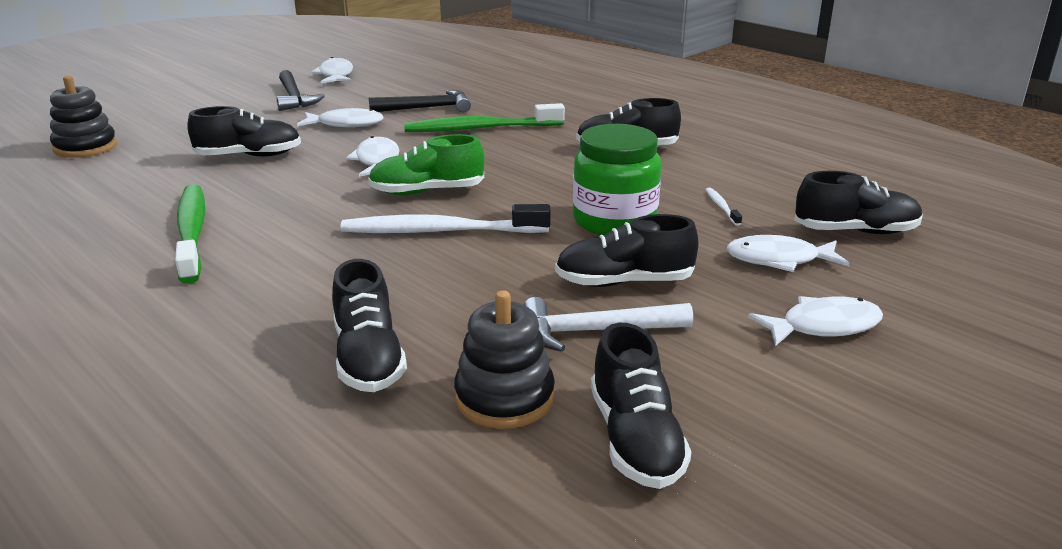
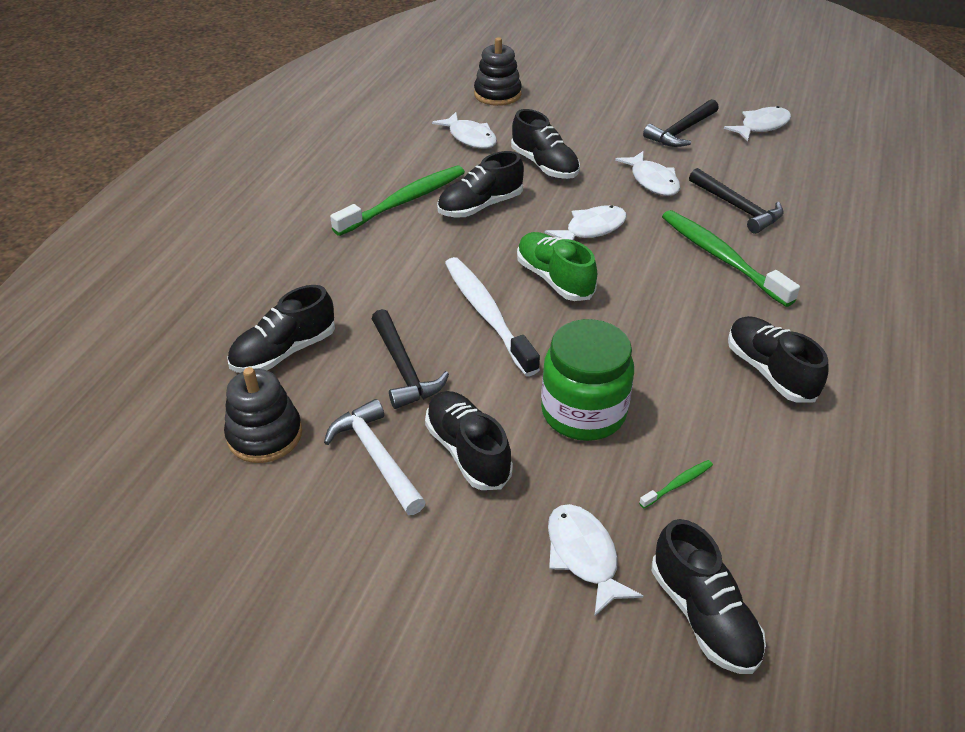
camera: 65 degrees right, 15 degrees up
black shoe [591,323,691,489] -> black shoe moved to [437,151,524,217]
white toothbrush [706,188,742,226] -> green toothbrush [639,460,713,508]
white fish [748,296,883,346] -> white fish moved to [432,112,497,149]
none -> black hammer [372,309,449,409]

